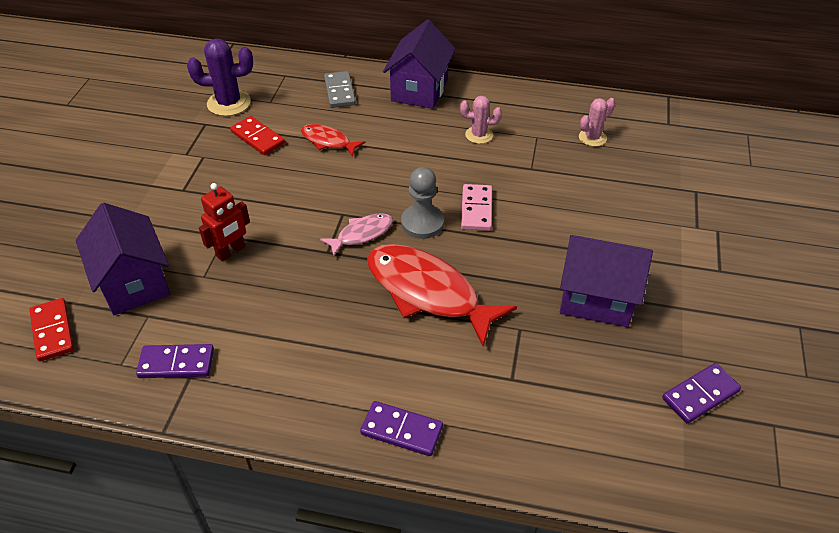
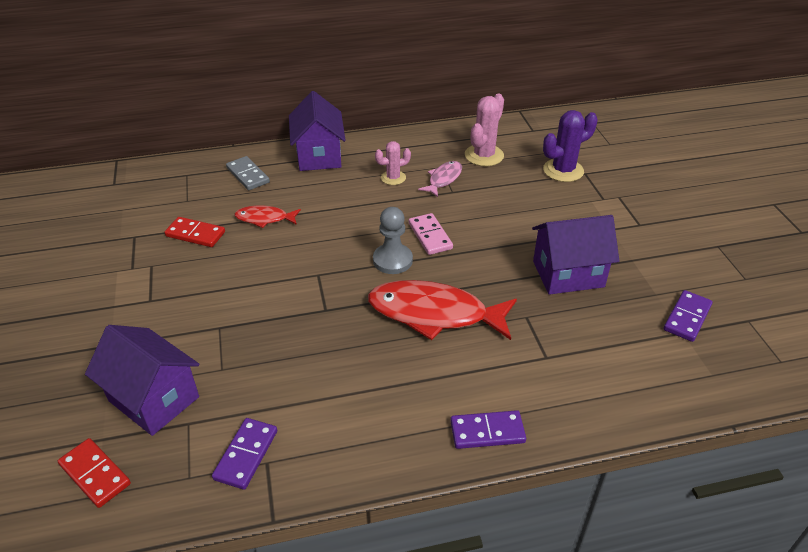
camera: 25 degrees left, 5 degrees down
purple domino [136,344,214,378] -> purple domino turned 45 degrees counterclockwise [212,418,277,490]
purple cactus [187,38,253,116] -> purple cactus moved to [543,110,598,182]
red robot [199,183,250,262] -> none
pink fish [320,213,393,257] -> pink fish moved to [418,161,462,197]
pink cactus [579,98,615,147] -> pink cactus [465,94,504,166], size x1.62

